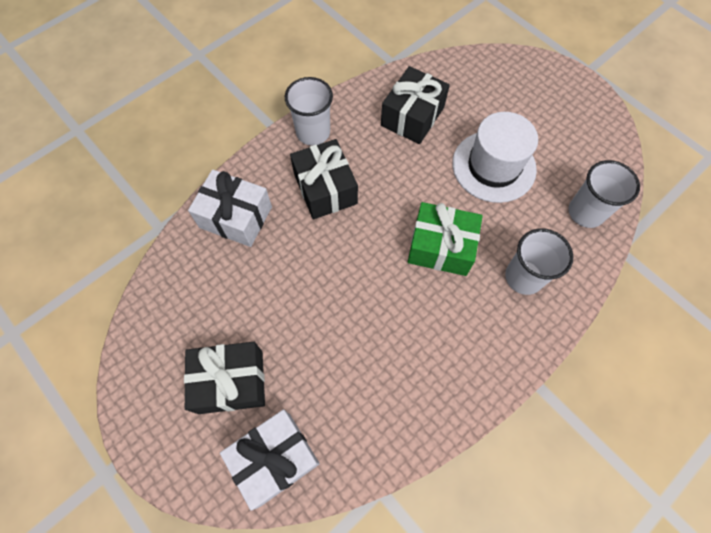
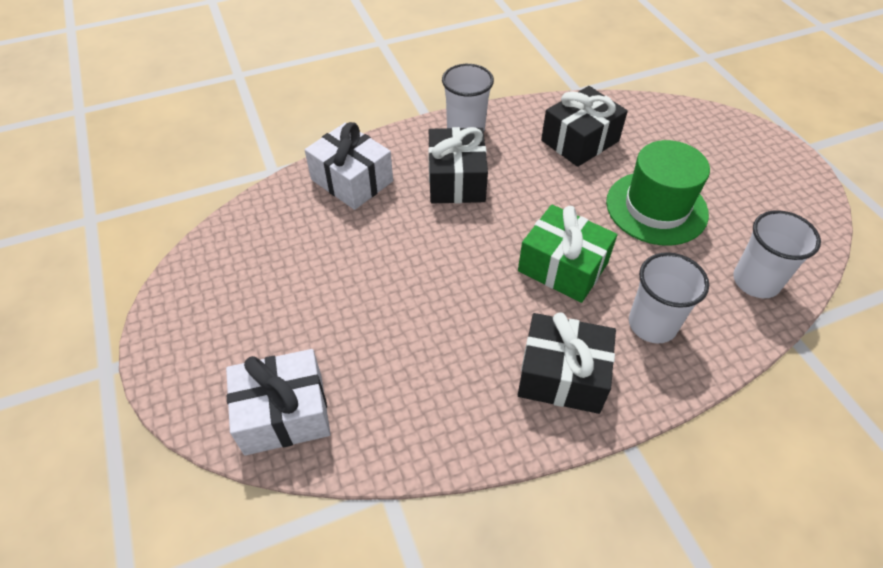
camera: 20 degrees right, 15 degrees down
black gift [184,342,265,414] -> black gift moved to [518,312,616,414]
white hat [452,112,538,203] -> green hat [606,140,710,246]

